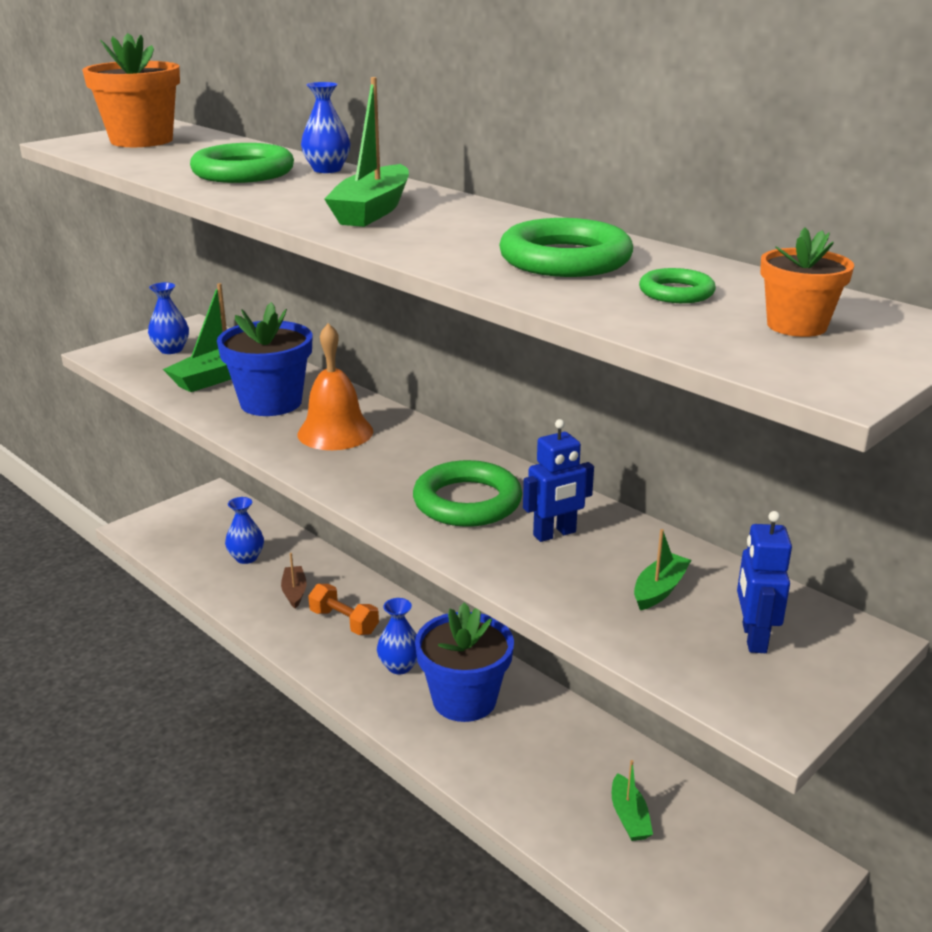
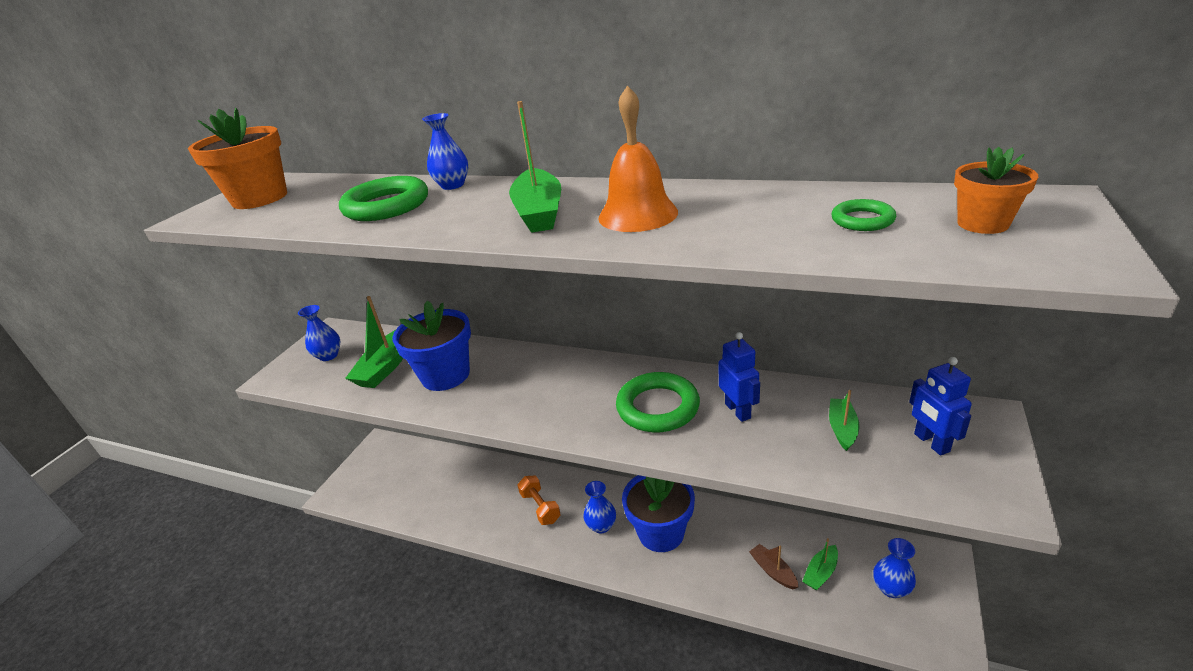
camera: 20 degrees left, 5 degrees up
blue vase [225,497,264,564] -> blue vase moved to [873,538,916,598]
brown boat [281,553,307,609] -> brown boat moved to [749,544,799,589]
orange bell [298,323,373,450] -> orange bell moved to [598,86,678,232]
orange dumbbell [308,584,379,635] -> orange dumbbell turned 45 degrees clockwise [517,476,561,525]
green ring [499,218,633,277] -> none
blue robot [523,419,594,542] -> blue robot turned 60 degrees counterclockwise [719,332,760,422]
green boat [612,760,653,841] -> green boat turned 75 degrees clockwise [802,538,838,590]

